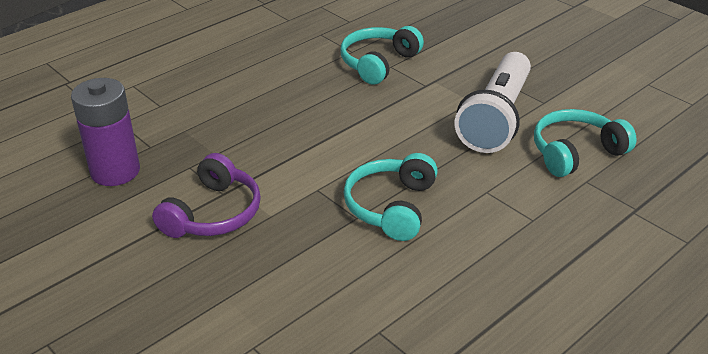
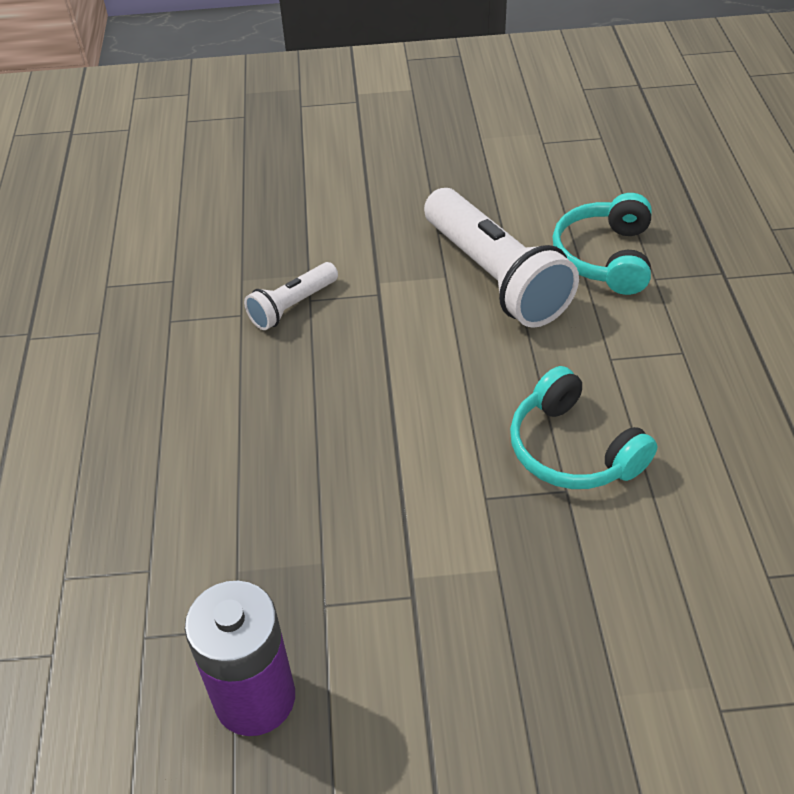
camera: 50 degrees left, 10 degrees up
purple headphones [152,153,261,238] -> none
turquoise headphones [340,26,424,85] -> white flashlight [244,262,338,330]

